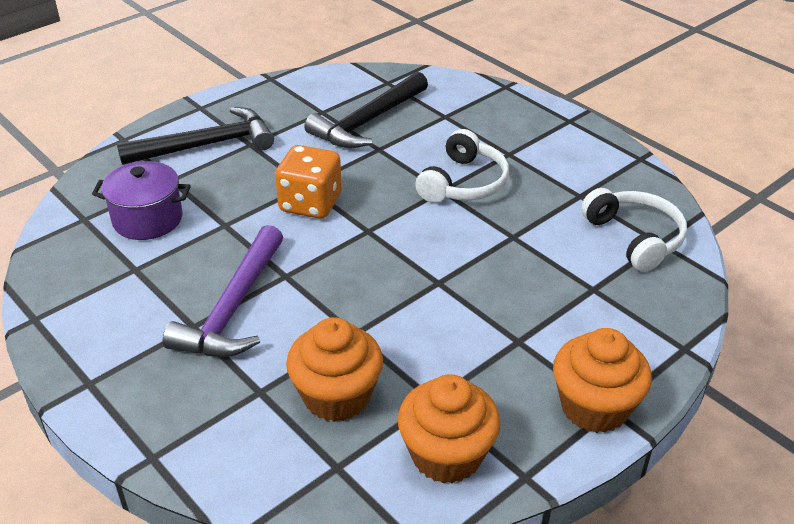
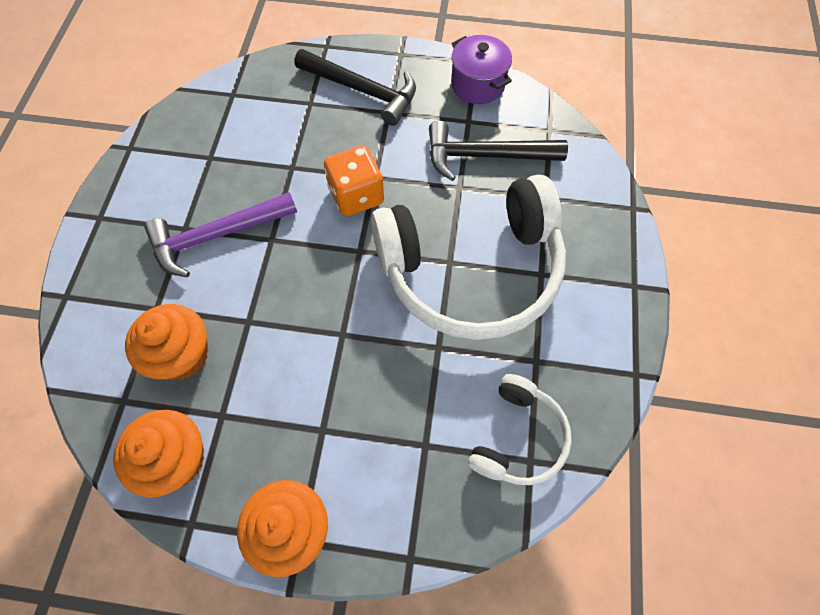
camera: 50 degrees right, 25 degrees up
purple pot [92,161,191,240] -> purple pot moved to [451,35,512,104]
white headphones [415,129,509,203] -> white headphones [371,175,566,340], size x2.01

